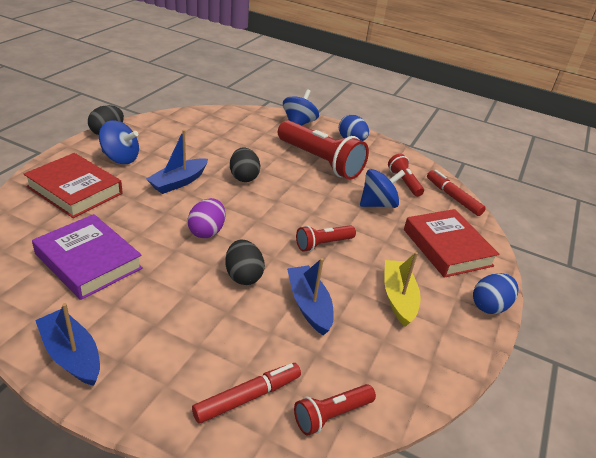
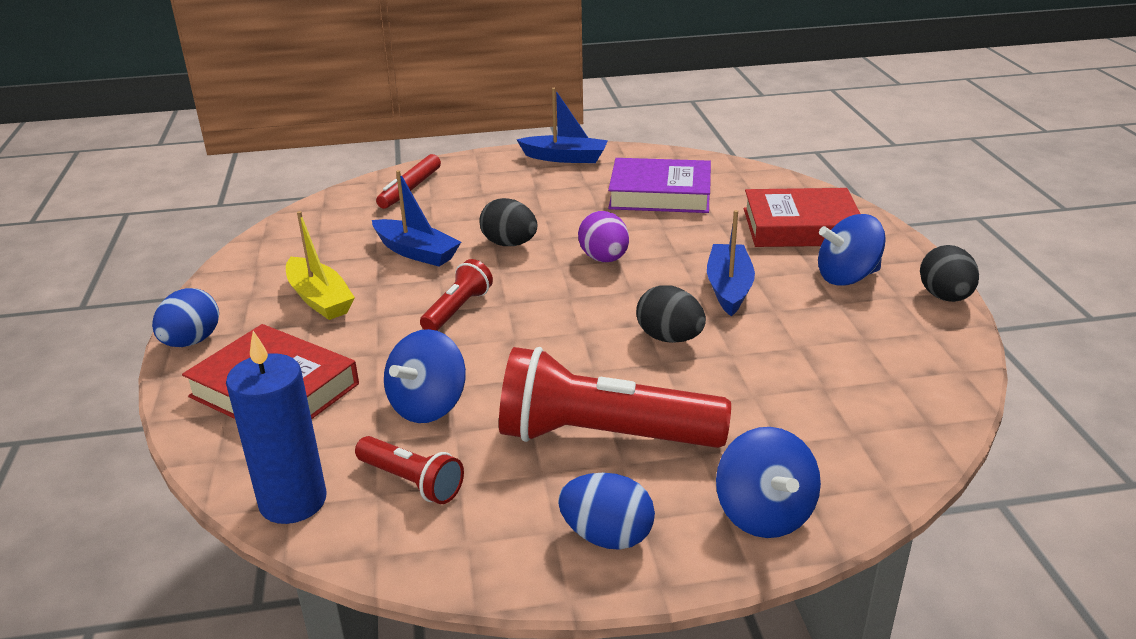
camera: 150 degrees right, 5 degrees down
red flashlight [294,384,376,436] -> none
red marker [427,170,486,216] -> blue candle [226,331,326,524]

